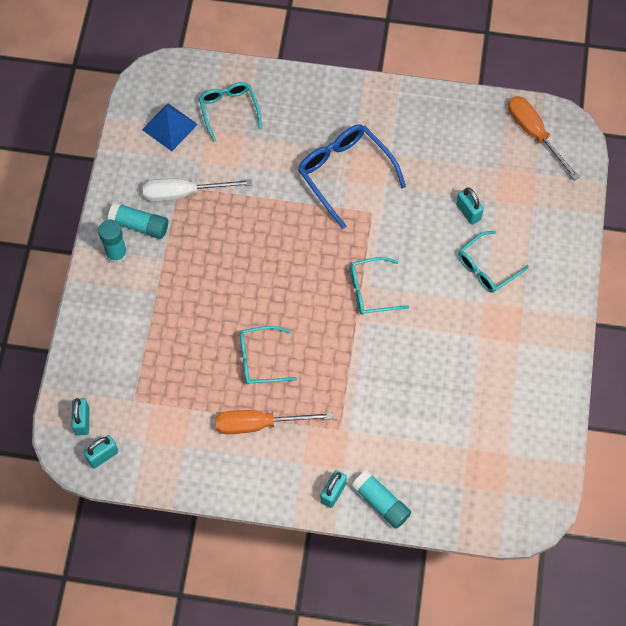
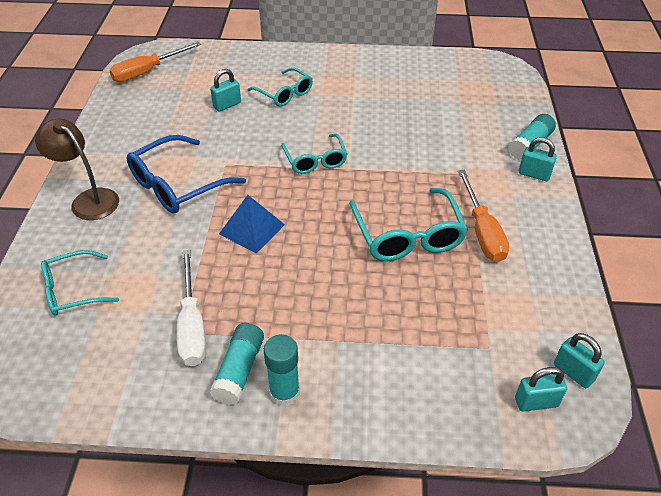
camera: 95 degrees left, 20 degrees down
blue pyramid [142,103,198,151] -> blue pyramid moved to [219,195,285,253]
turquoise glasses [240,326,297,384] -> turquoise glasses [349,188,468,261], size x1.55
none -> brown lamp [35,119,119,220]

